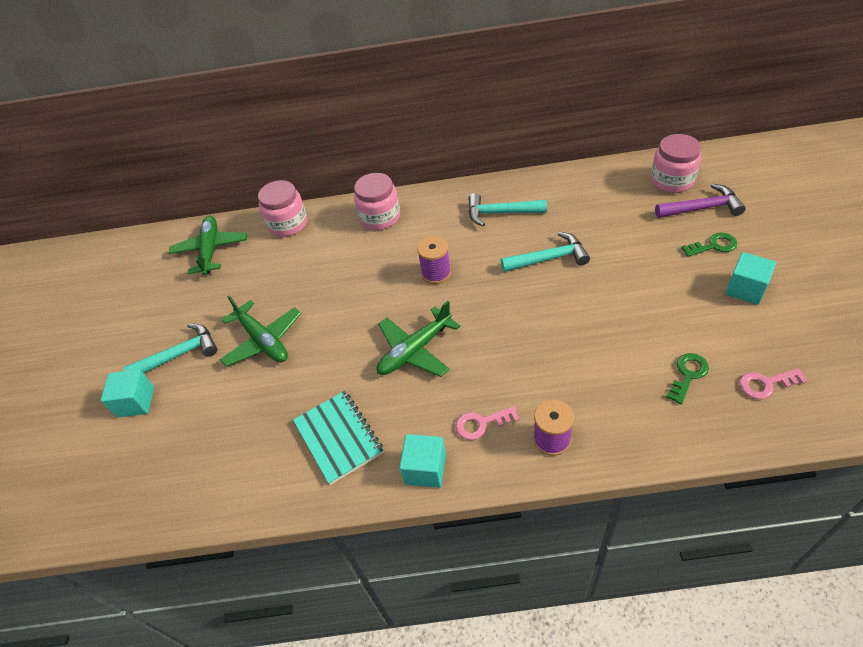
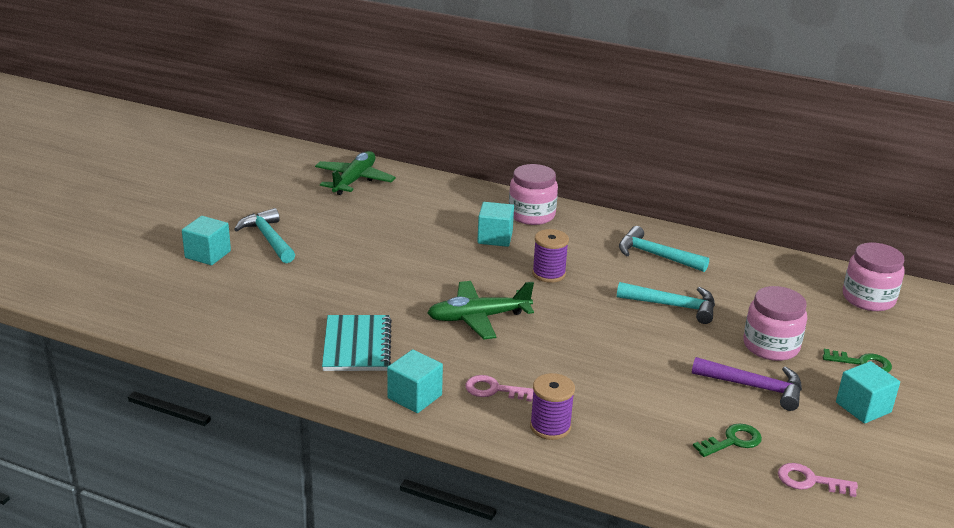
camera: 20 degrees right, 20 degrees down
turquoise hammer [123,324,217,373] -> turquoise hammer turned 120 degrees counterclockwise [234,208,295,263]
green plane [220,296,301,367] -> none
pink jar [258,180,307,237] -> pink jar moved to [743,286,807,361]
purple hammer [655,183,746,218] -> purple hammer moved to [692,357,802,411]
none -> turquoise cube [477,202,514,247]

